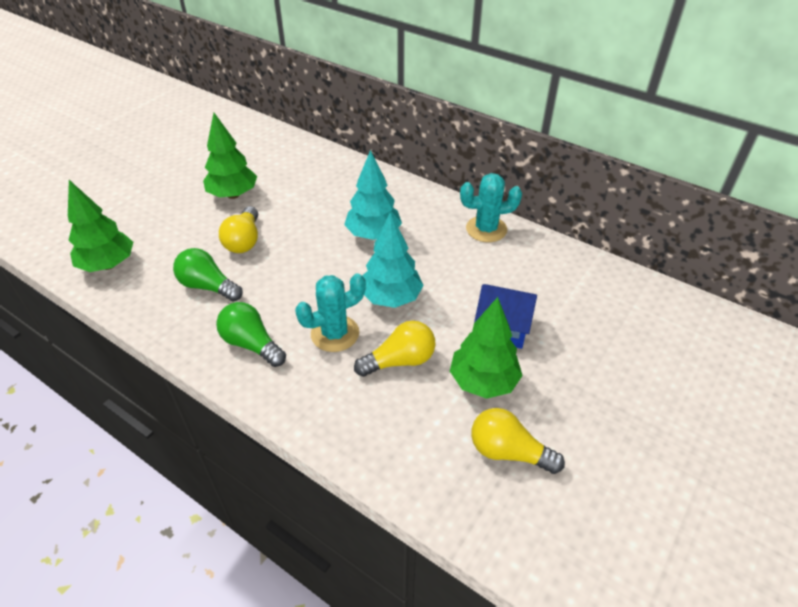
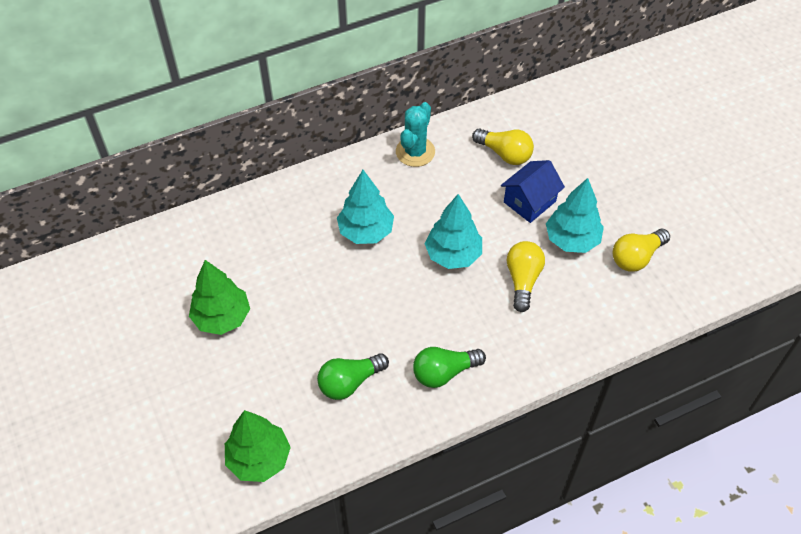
camera: 60 degrees left, 10 degrees up
yellow light bulb [219,206,258,253] -> yellow light bulb moved to [472,128,534,165]
turquoise cactus [295,273,366,352] -> none
green tree [450,297,523,399] -> turquoise tree [546,178,604,253]

